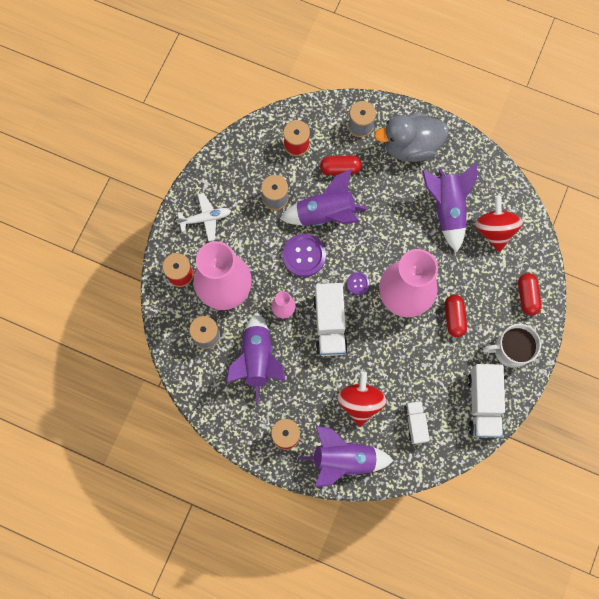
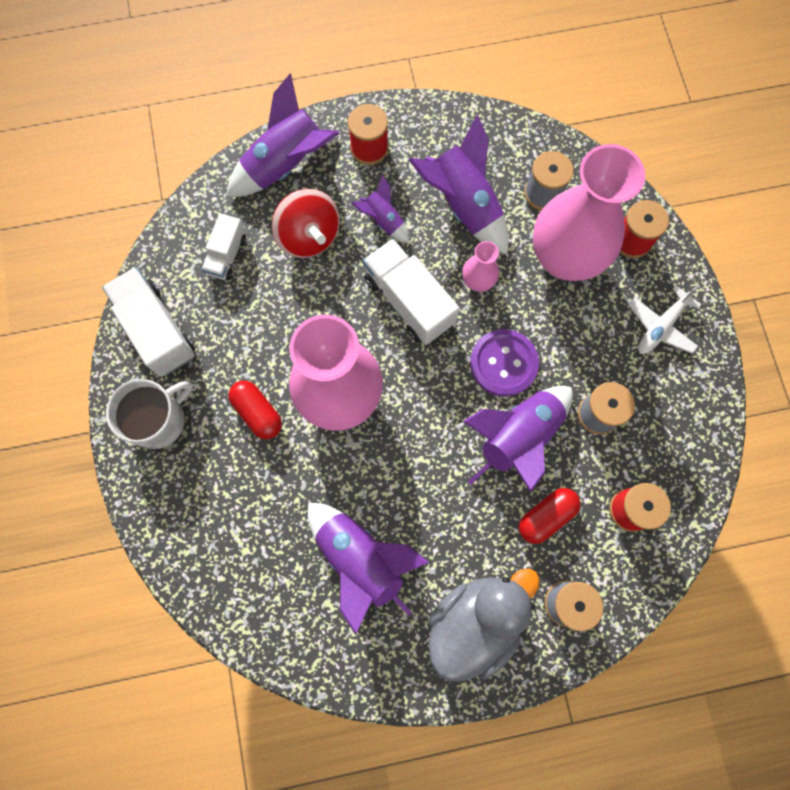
camera: 145 degrees right, 0 degrees up
purple button [347,272,369,295] -> none
white truck [404,401,430,444] -> white truck turned 60 degrees clockwise [202,213,246,280]
red spinning top [475,195,523,252] -> none
red capsule [518,273,542,315] -> none
none -> purple rocket [351,175,409,243]

